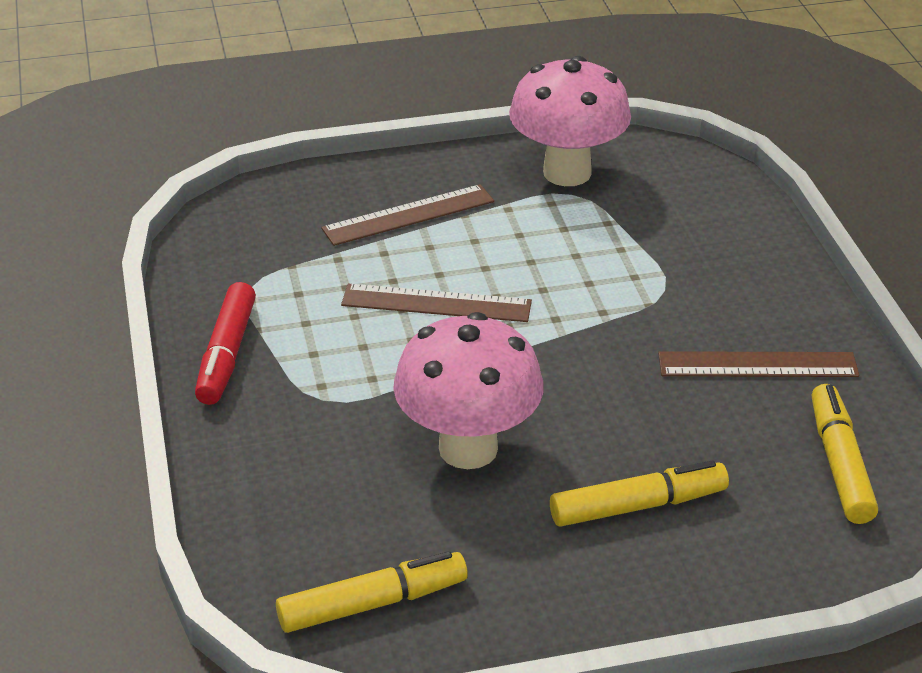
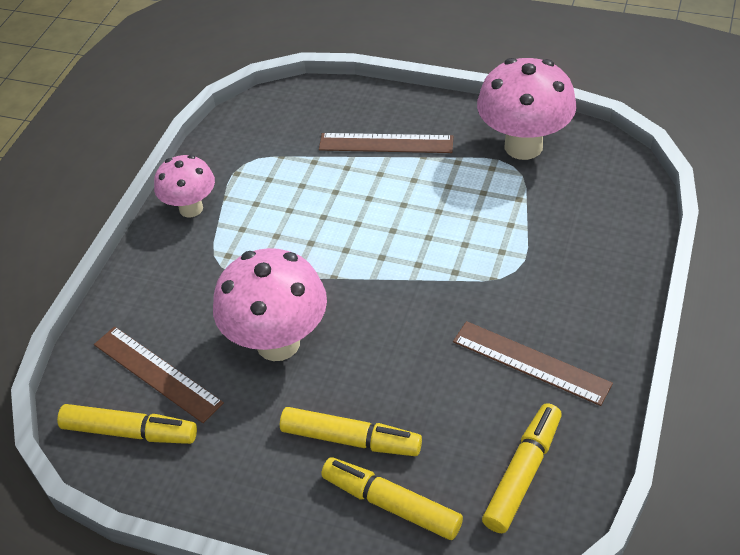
camera: 35 degrees right, 10 degrees up
red marker [195,282,256,405] -> pink mushroom [154,155,215,218]
brown ruler [341,284,532,322] -> brown ruler moved to [94,326,224,423]
none -> yellow marker [321,457,463,540]

